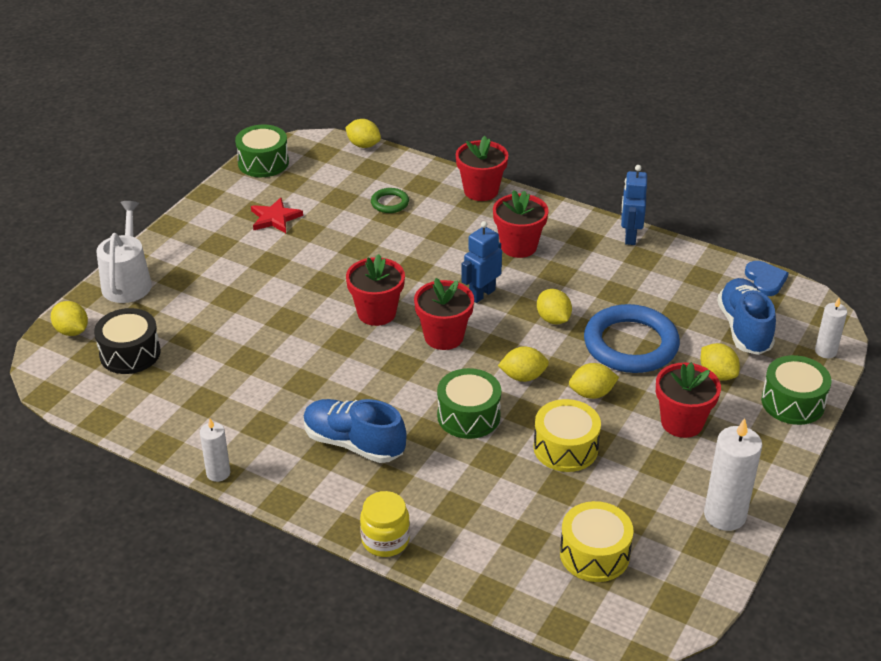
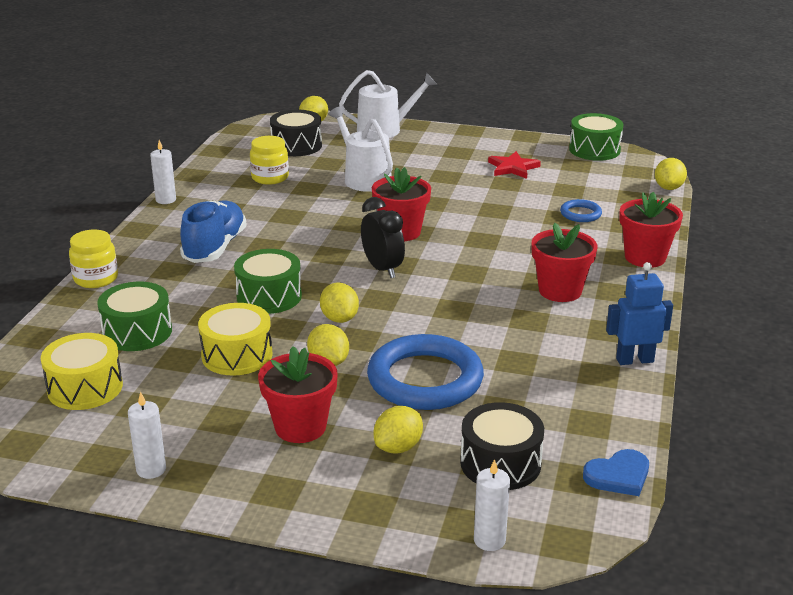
camera: 75 degrees right, 10 degrees down
green ring [371,188,409,213] -> blue ring [560,199,602,222]
red flower pot [414,278,474,350] -> black clock [361,197,405,278]
blue robot [461,221,502,303] -> none
yellow lemon [537,289,572,324] -> none
white candle [704,418,762,531] -> white candle [128,392,166,479], size x0.59
blue shoe [717,278,776,355] -> black drum [460,402,544,490]
green drum [761,355,832,425] -> green drum moved to [97,282,172,351]
none -> yellow jar [250,136,289,185]
none -> white watering can [329,106,393,192]

